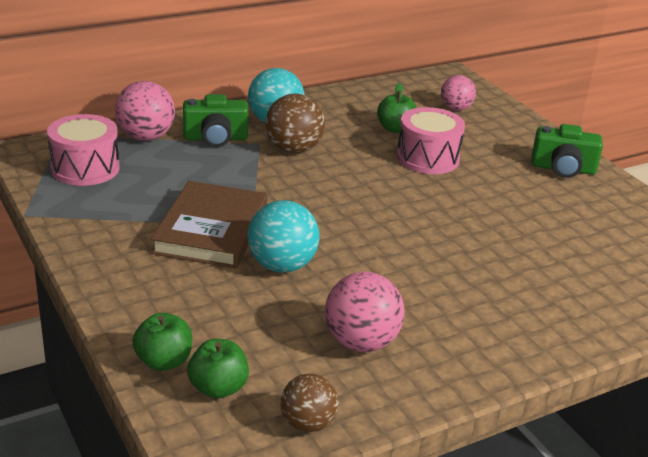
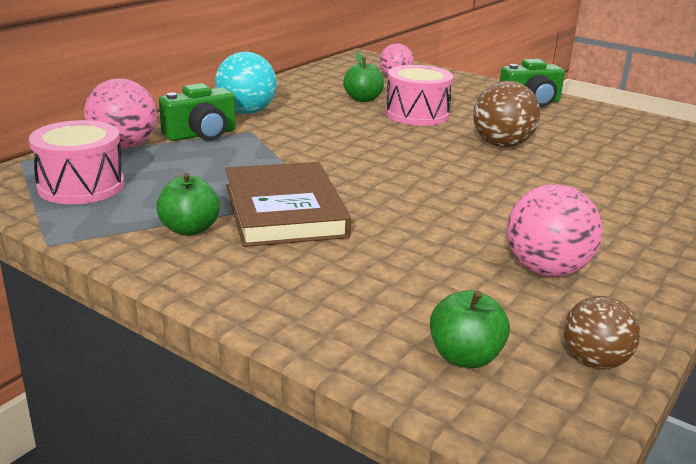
camera: 25 degrees left, 5 degrees down
green apple [132,313,192,371] -> green apple moved to [156,173,220,236]
turquoise ball [247,200,320,272] -> none
brown ball [265,94,325,154] -> brown ball moved to [473,81,540,147]

